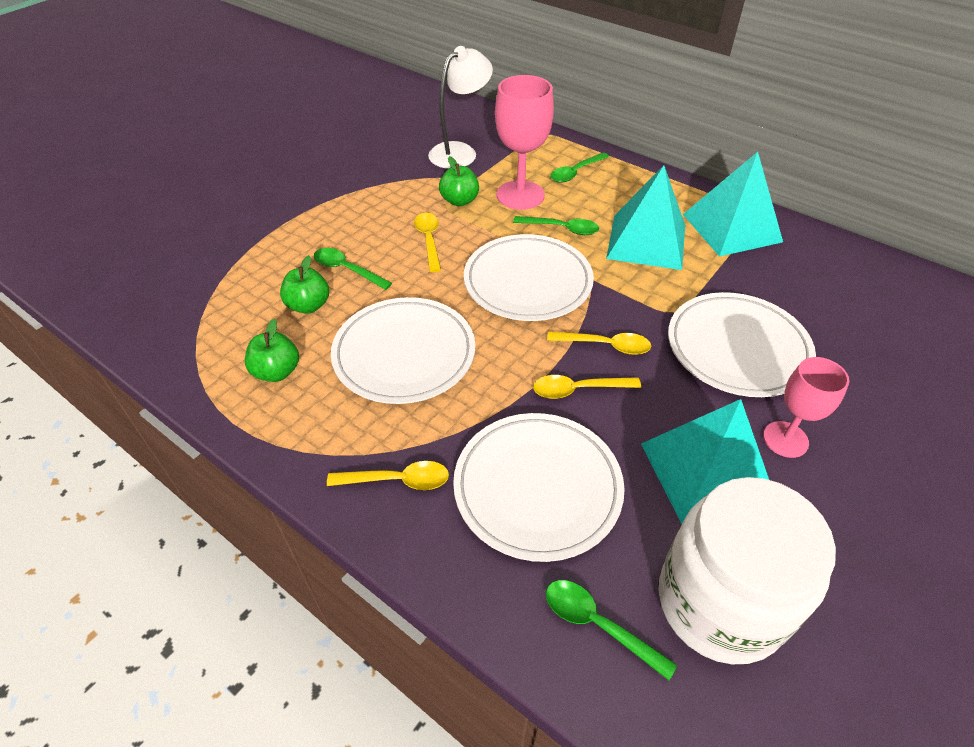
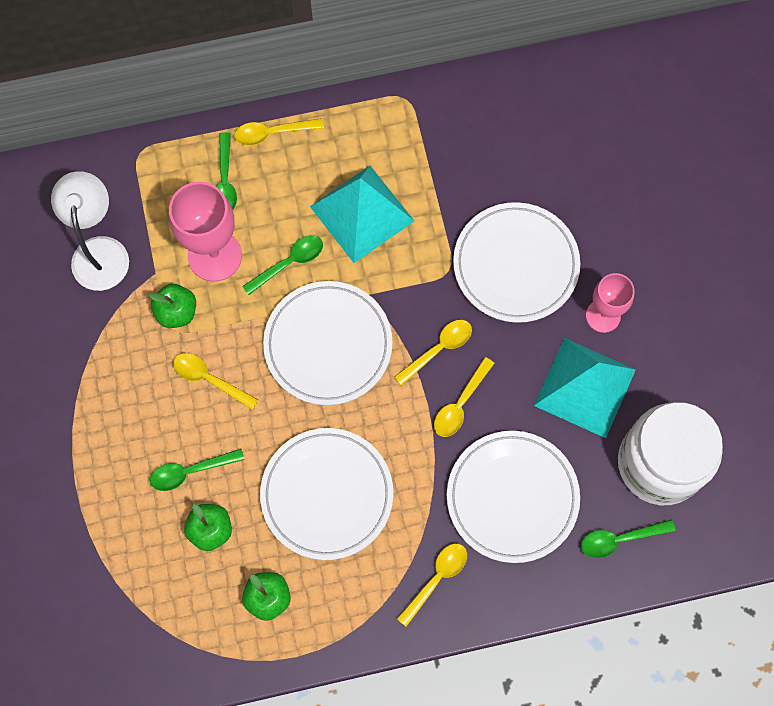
camera: 50 degrees left, 25 degrees up
turquoise pyramid [683,152,783,257] -> none
none -> yellow spoon [234,118,324,146]

